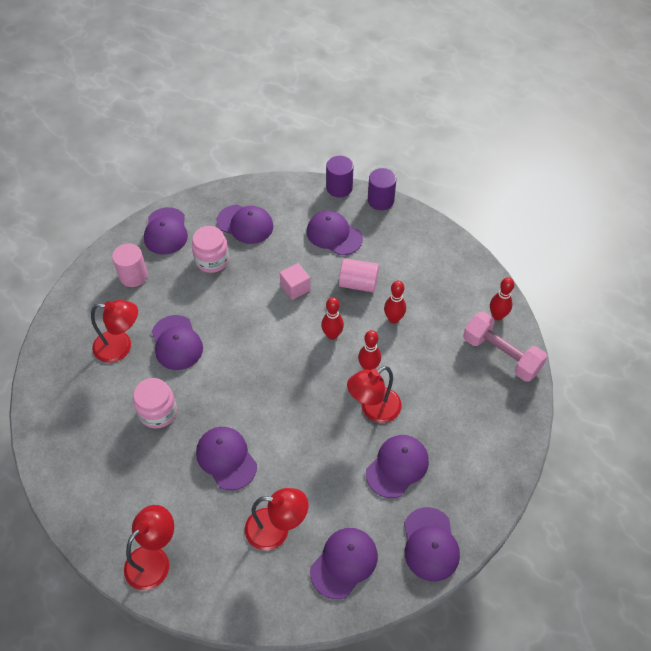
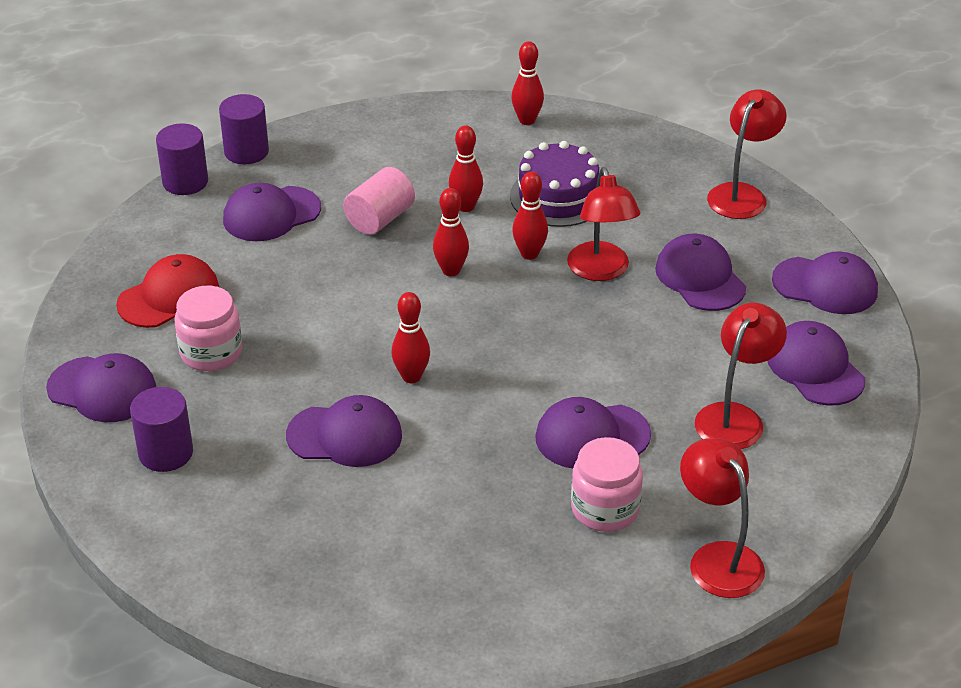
camera: 65 degrees left, 15 degrees down
red lamp [91,300,138,363] -> red lamp moved to [707,89,787,219]
pink cylinder [112,243,148,287] -> purple cylinder [130,387,193,472]
pink jar [133,378,177,429] -> pink jar moved to [571,437,643,532]
purple cap [216,205,273,244] -> red cap [116,254,219,328]
pink cube [280,263,311,300] -> none
pink dumbbell [463,312,547,382] -> none
none -> red bowling pin [391,292,430,383]
none -> purple cake [510,141,599,227]

